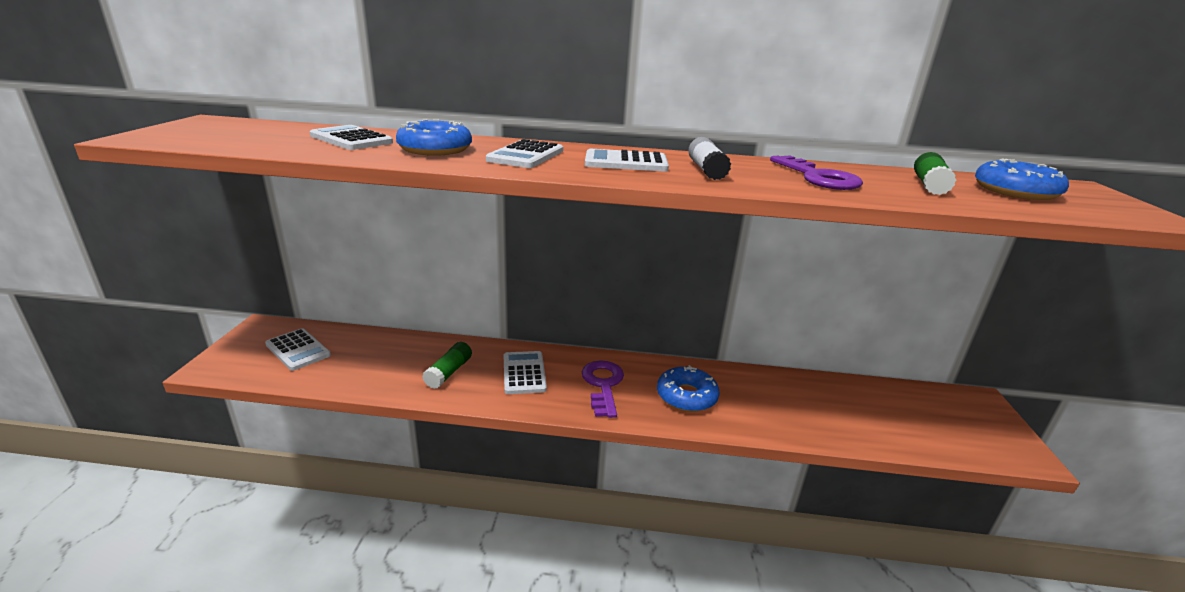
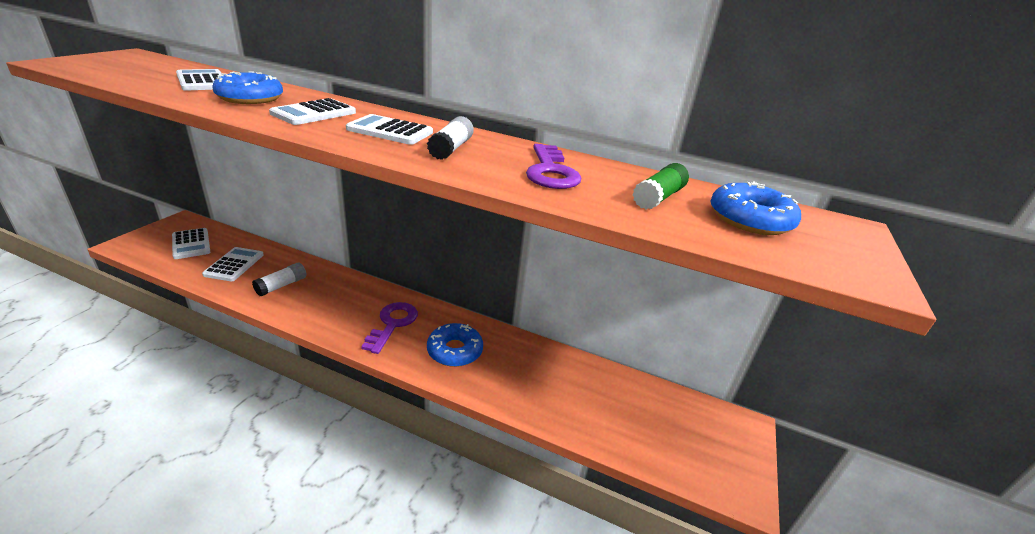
camera: 15 degrees right, 5 degrees up
green glue stick [422,342,472,389] -> white glue stick [252,263,307,296]
white calculator [504,351,547,394] -> white calculator moved to [202,247,264,281]

